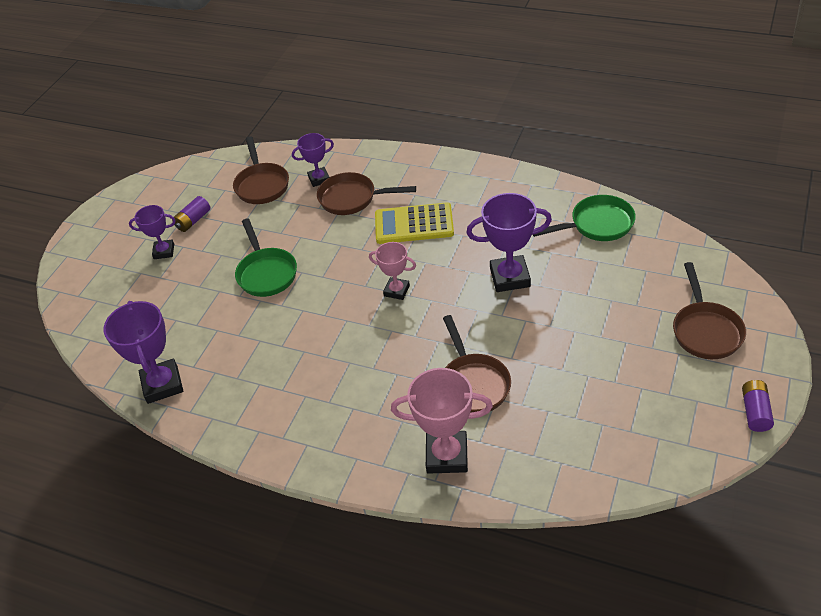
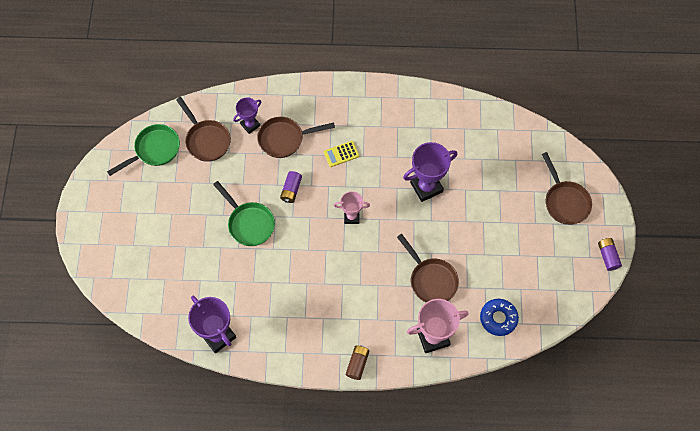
camera: 25 degrees left, 20 degrees up
purple trophy [129,205,176,259] -> none
purple battery [172,196,211,232] -> purple battery moved to [280,171,302,203]
yellow calculator [375,202,454,244] -> yellow calculator [324,141,359,167], size x0.55
green pan [532,195,636,241] -> green pan moved to [107,124,180,176]
none -> brown battery [346,345,370,380]
none -> blue donut [480,299,519,336]

